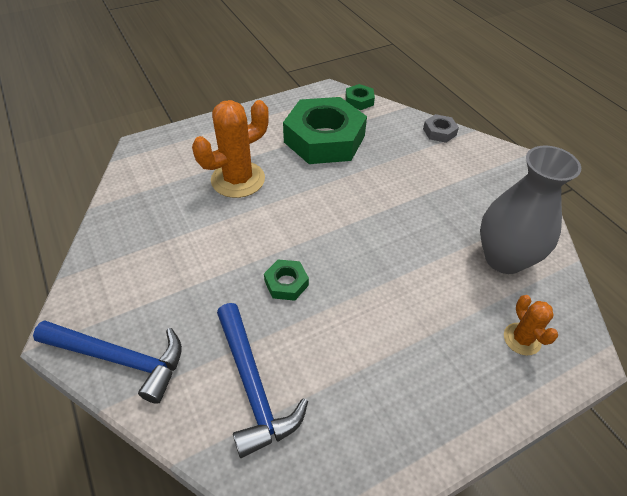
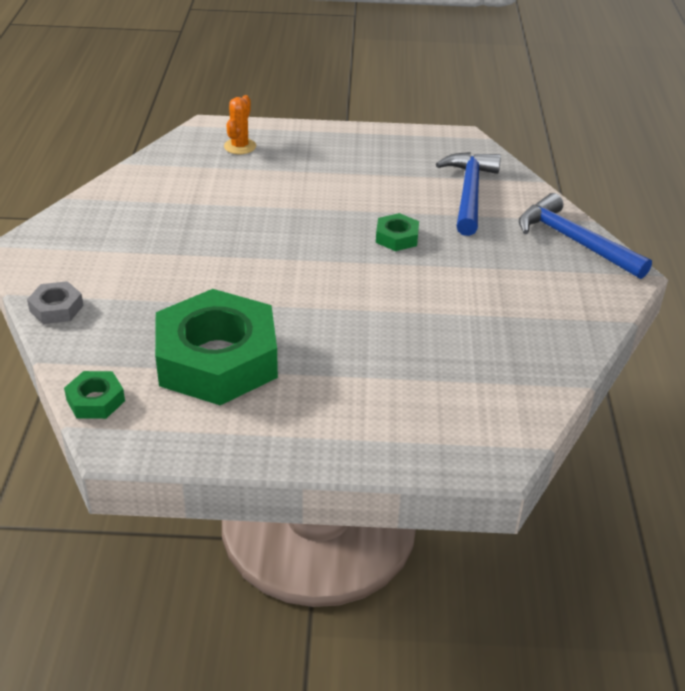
camera: 150 degrees left, 10 degrees down
orange cactus [192,100,269,198] -> none
grey vase [480,146,581,274] -> none

